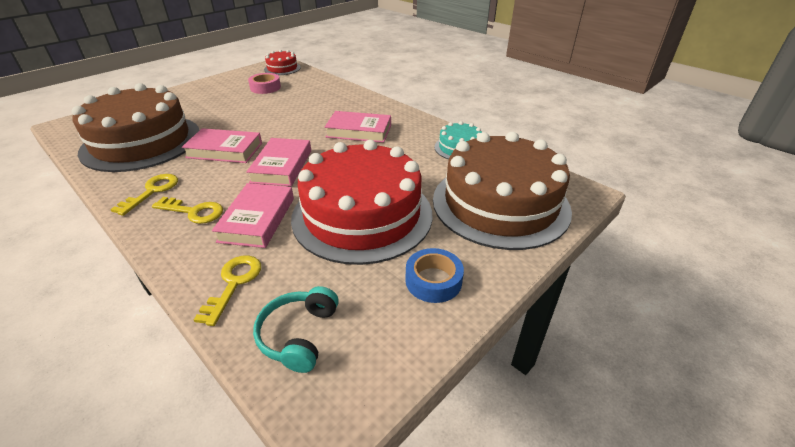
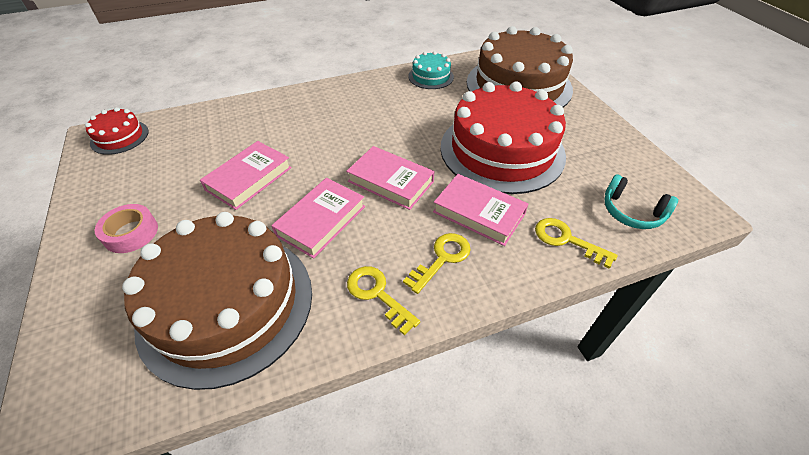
camera: 65 degrees left, 10 degrees up
pink tape [248,73,281,94] -> pink tape moved to [95,204,158,253]
pink book [324,111,391,143] -> pink book moved to [200,141,292,210]
blue tape [406,248,464,303] -> none

